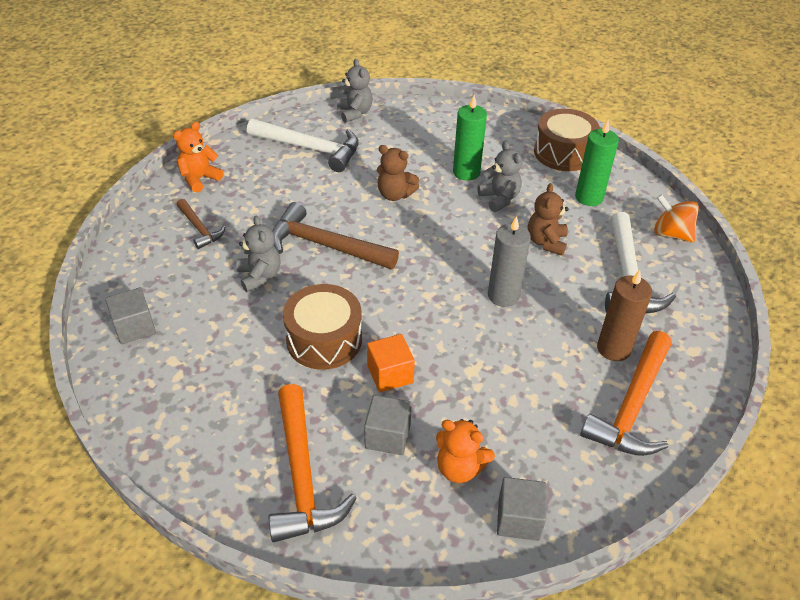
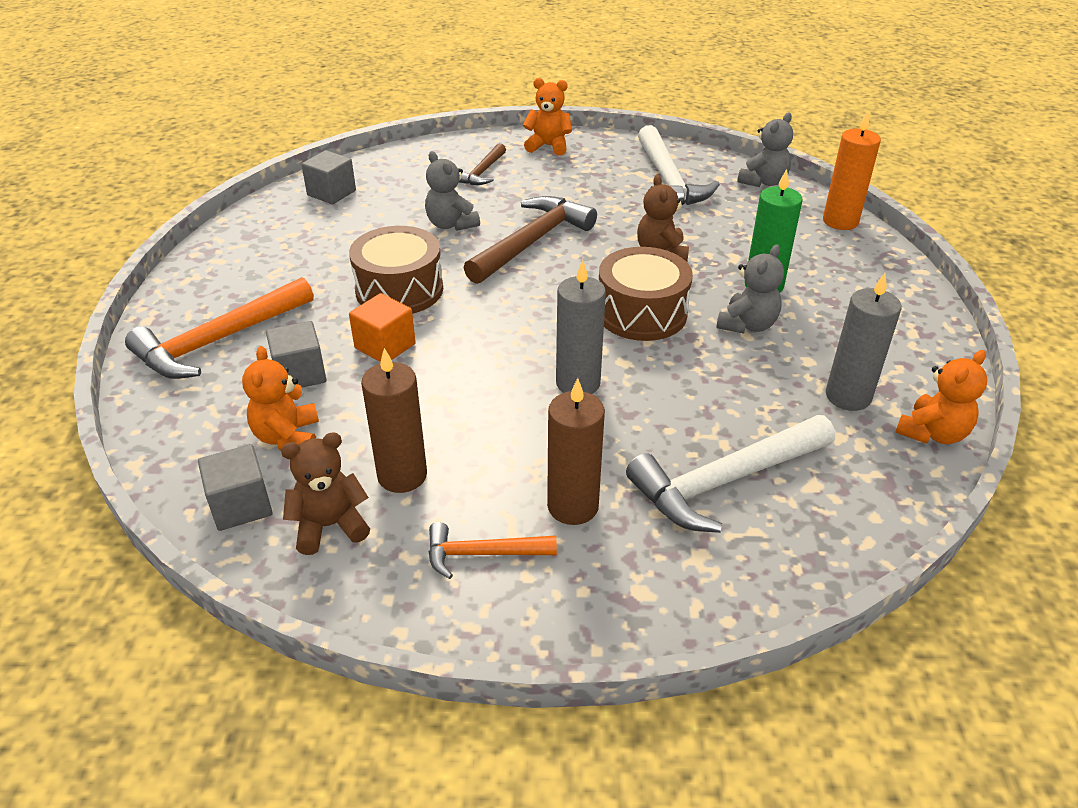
camera: 60 degrees right, 5 degrees down
grey teddy bear [237,216,281,292] -> grey teddy bear turned 105 degrees clockwise [425,151,480,231]
brown hammer [272,202,399,270] -> brown hammer turned 45 degrees clockwise [464,196,597,284]
brown teddy bear [528,183,568,256] -> brown teddy bear moved to [281,432,370,555]
brown drum [534,109,600,171] -> brown drum moved to [599,247,693,341]
green candle [575,120,619,206] -> grey candle [826,273,902,411]
orange hammer [580,331,672,456] -> orange hammer [429,522,557,579], size x0.55
orange spinning top [654,194,699,243] -> none
none -> brown candle [361,348,427,493]
none -> orange candle [823,111,881,230]
none -> orange teddy bear [895,350,987,444]

